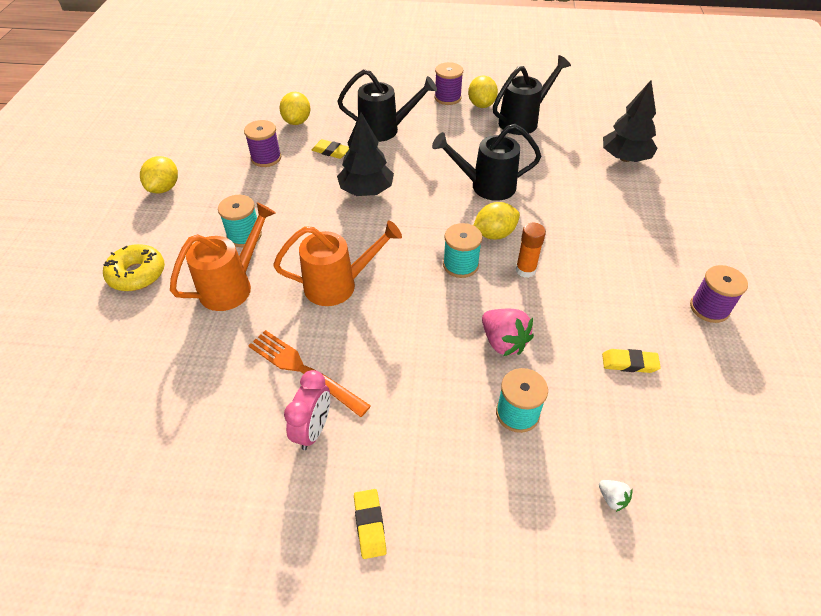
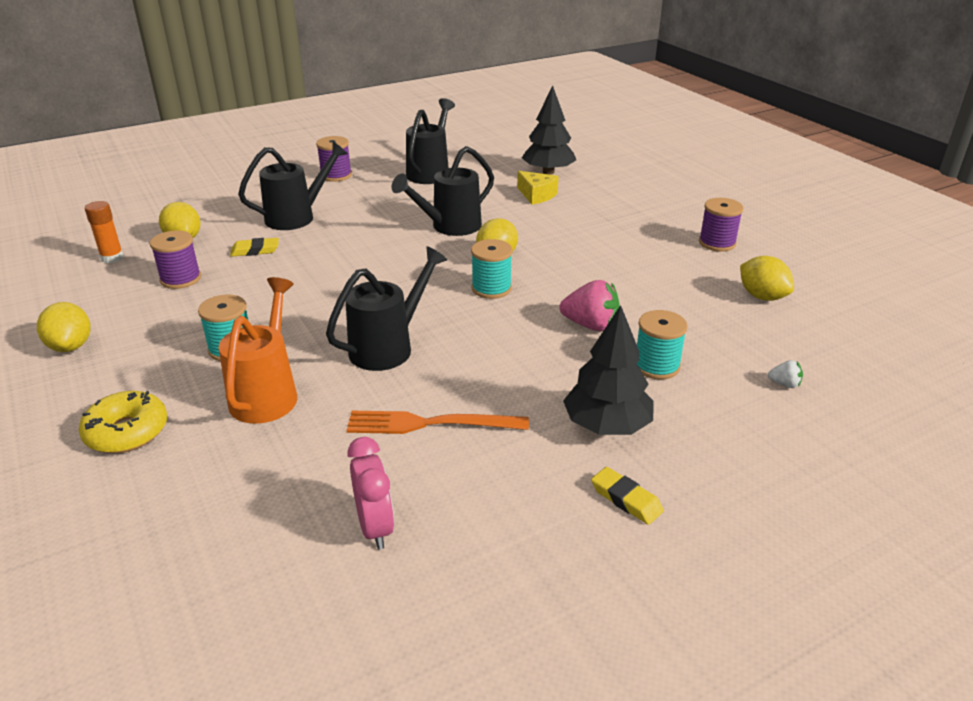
camera: 35 degrees left, 15 degrees down
orange watering can [273,221,402,306] -> black watering can [326,246,447,371]
pink clock [284,370,330,450] -> pink clock moved to [348,437,394,550]
black tree [337,112,394,196] -> black tree moved to [563,305,654,435]
yellow lemon [468,75,498,108] -> yellow lemon moved to [740,256,794,301]
orange glue stick [516,223,546,278] -> orange glue stick moved to [85,201,124,263]
yellow eraser [602,349,661,373] -> none
none -> yellow cheese [517,171,559,205]

